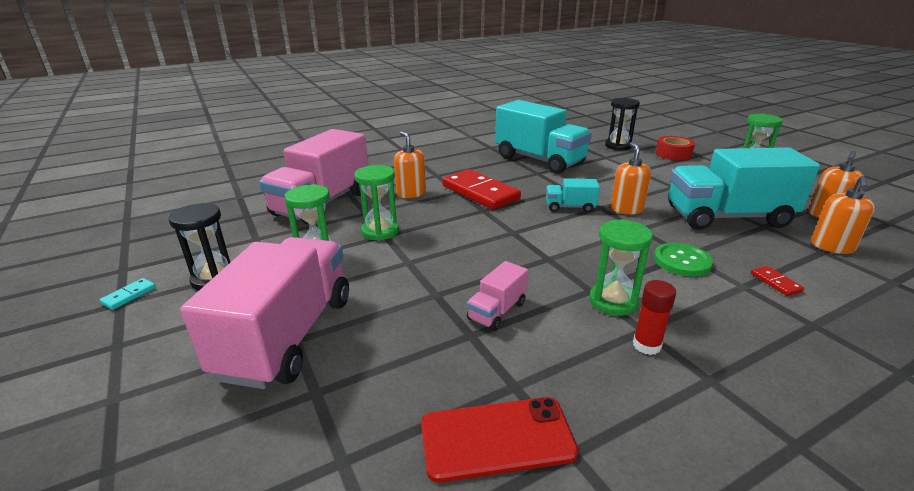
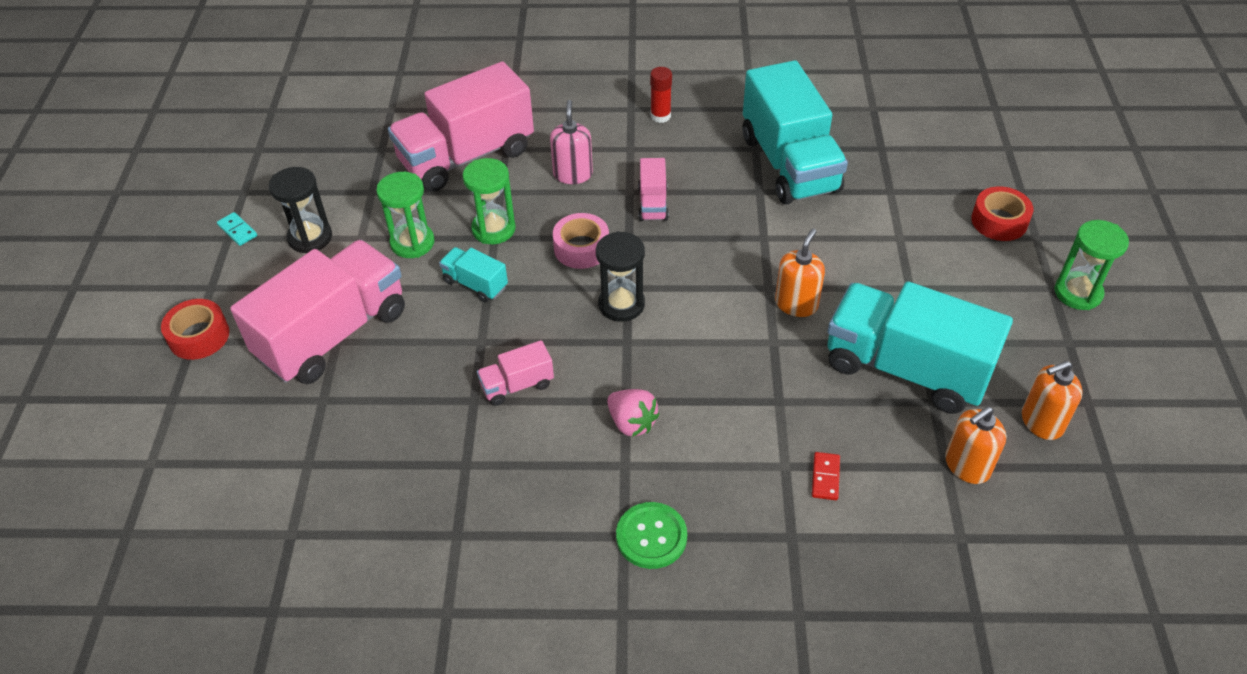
camera: 30 degrees right, 20 degrees up
turquoise domino [100,278,156,310] -> turquoise domino turned 75 degrees clockwise [217,212,257,246]
orange soap dispenser [394,131,426,198] -> pink soap dispenser [550,100,593,184]
red phone [421,397,579,483] -> none
red domino [442,169,521,210] -> pink truck [638,158,669,221]
turquoise truck [546,178,600,212] -> turquoise truck moved to [439,247,508,302]
green hourglass [589,219,653,316] -> pink strawberry [607,389,659,437]
black hourglass [605,98,640,150] -> black hourglass moved to [596,231,645,322]
red glue stick [633,280,676,355] -> red glue stick moved to [650,67,672,123]
green button [654,243,713,276] -> green button moved to [616,502,687,569]
none -> red tape [161,299,229,360]
none -> pink tape [553,213,609,269]

